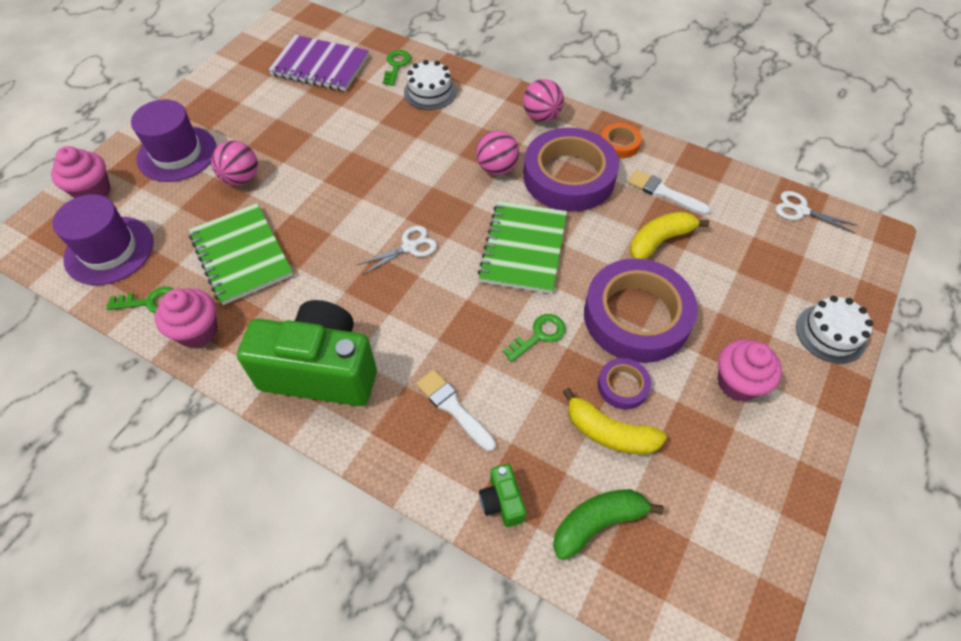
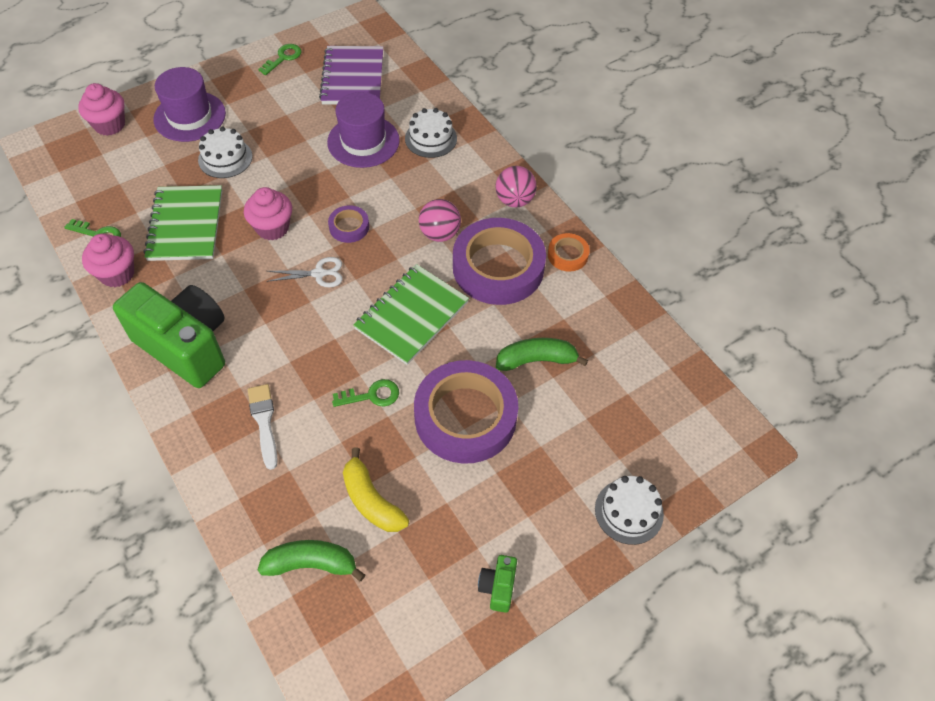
camera: 25 degrees right, 0 degrees up
purple hat [52,194,153,285] -> purple hat moved to [327,92,400,168]
pink ball [211,140,258,185] -> white cake [198,127,253,178]
purple notebook [268,35,369,91] -> purple notebook turned 45 degrees clockwise [319,46,383,105]
green key [383,50,411,86] -> green key moved to [258,44,301,75]
green camera [479,464,526,527] -> green camera moved to [478,555,517,613]
purple tape [598,358,651,409] -> purple tape moved to [328,205,369,243]
white brush [627,170,711,215] -> none
yellow banana [630,211,709,259] -> green banana [496,338,588,371]
pink cupcake [718,339,782,401] -> pink cupcake moved to [244,187,292,241]
white scissors [775,191,858,233] -> none

